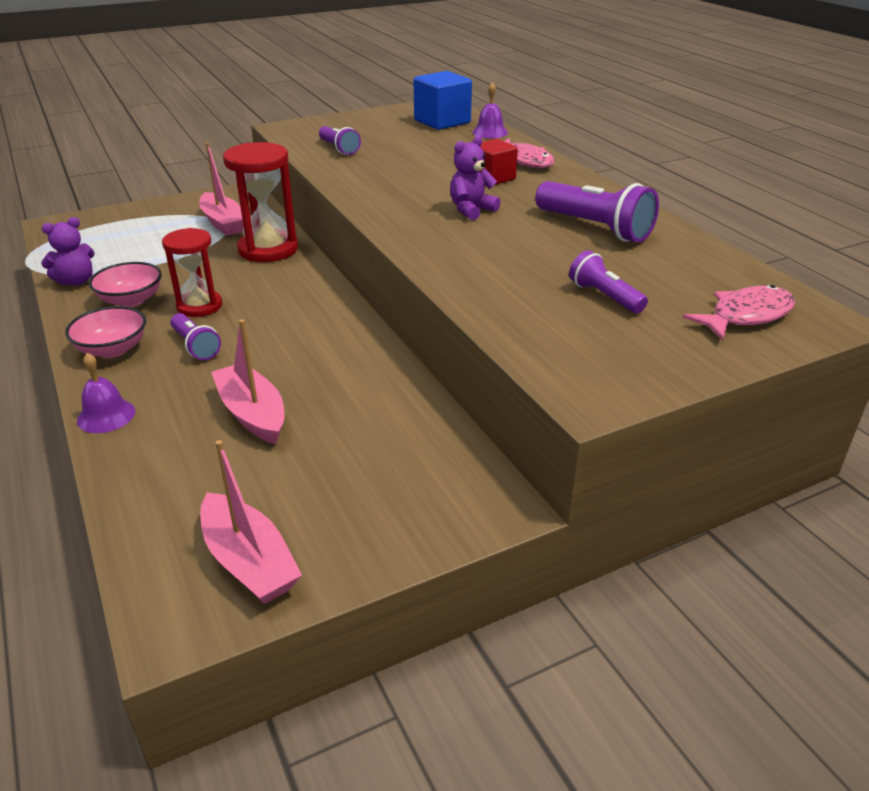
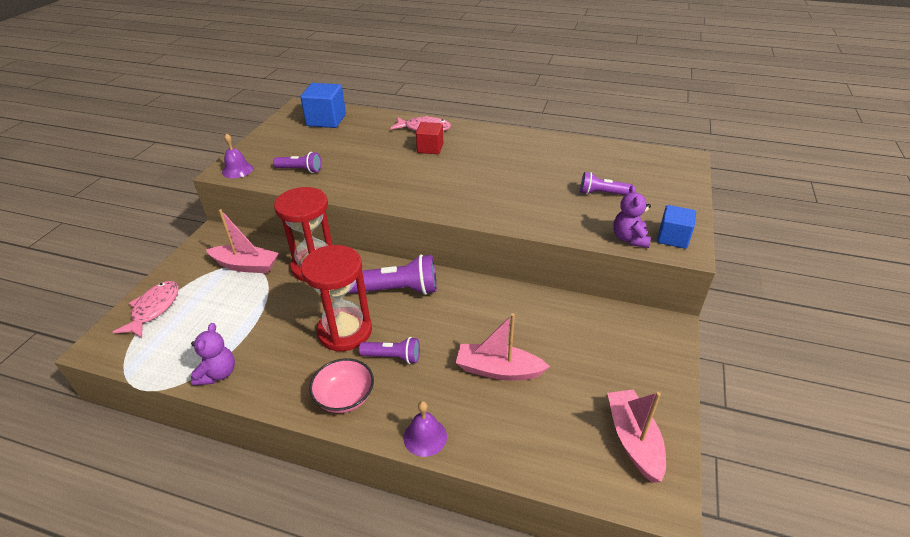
camera: 45 degrees left, 5 degrees up
pink bowl [89,262,162,307] -> none
red hourglass [162,228,222,317] -> red hourglass [301,245,372,351], size x1.50
pink boat [200,440,302,604] -> pink boat turned 105 degrees counterclockwise [607,390,666,482]
purple teddy bear [450,136,500,220] -> purple teddy bear moved to [613,185,651,248]
purple bell [472,82,508,138] -> purple bell moved to [222,133,253,178]
purple flashlight [535,181,659,242] -> purple flashlight moved to [348,254,437,295]
pink fish [683,285,795,341] -> pink fish moved to [113,281,179,338]
none -> blue cube [657,205,696,249]

